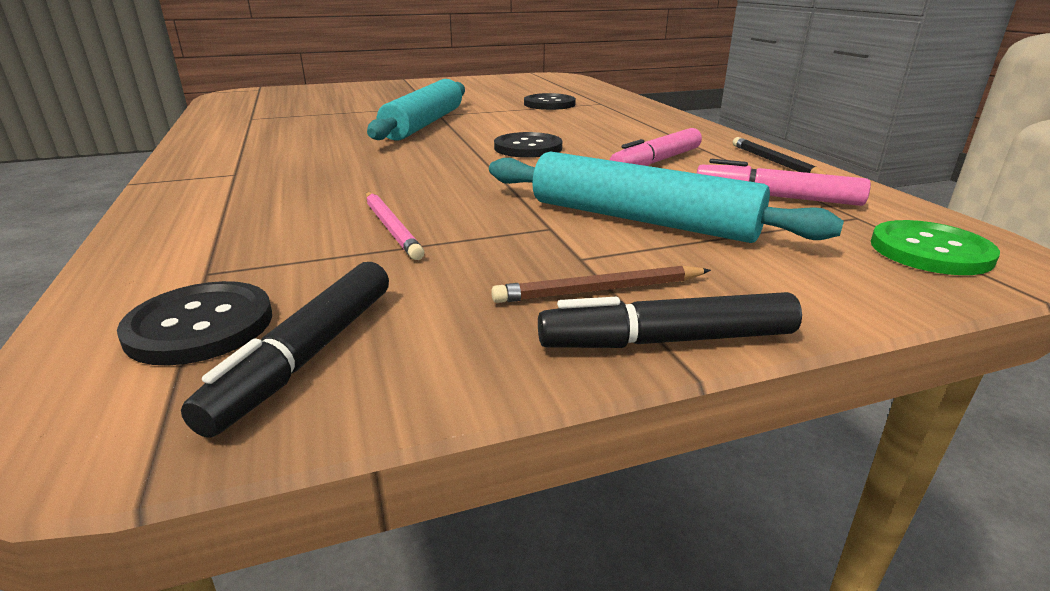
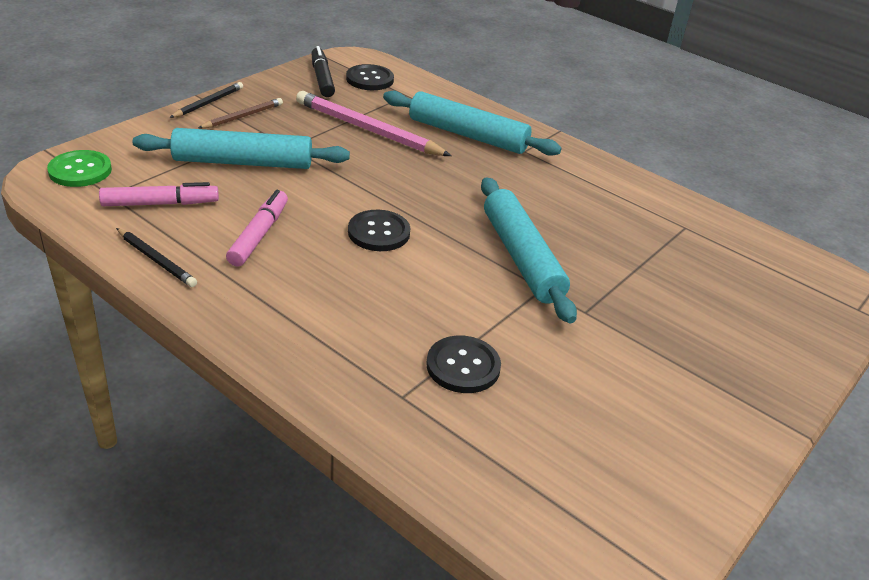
camera: 145 degrees right, 10 degrees up
pink pencil [366,192,424,260] -> pink pencil [296,91,452,156], size x1.87
black marker [538,292,802,348] -> black pencil [169,82,243,118]
none -> turquoise rolling pin [383,91,562,156]

